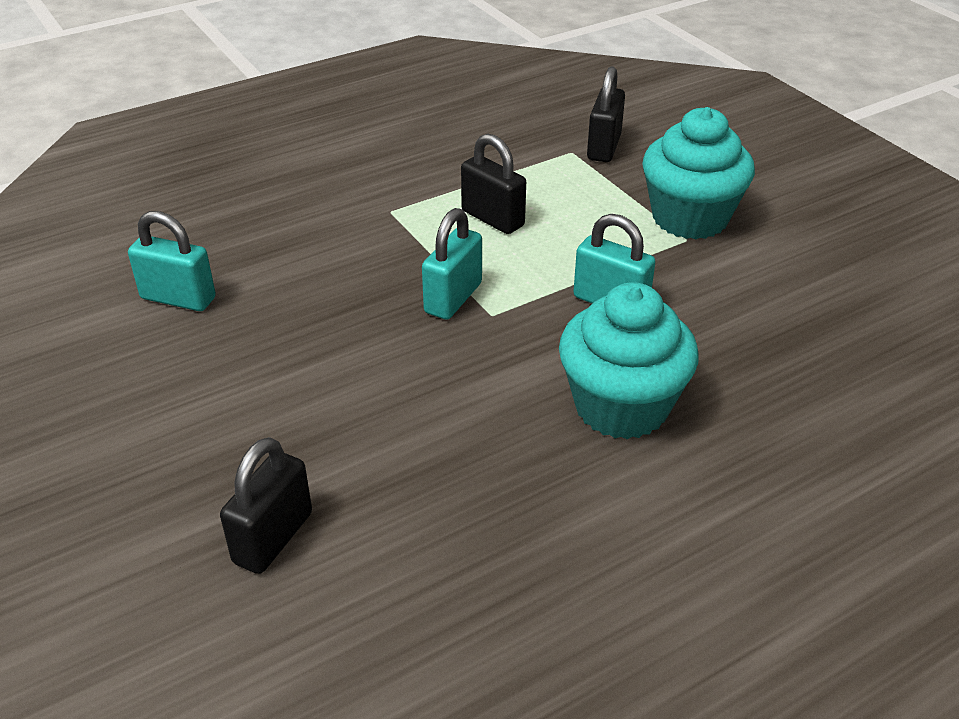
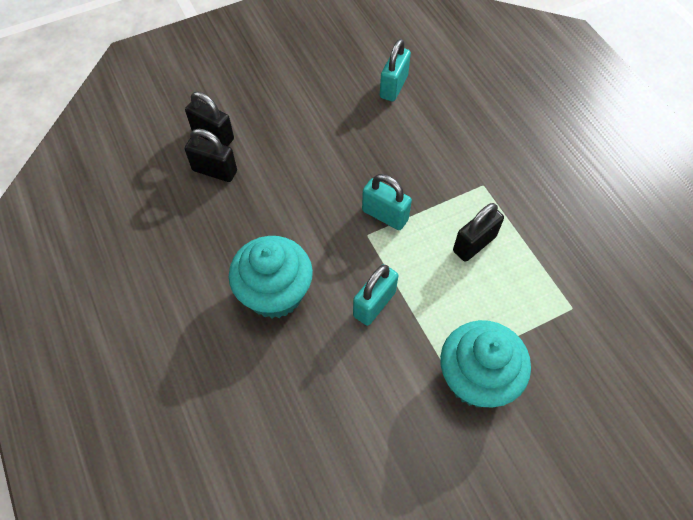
camera: 95 degrees right, 20 degrees up
black padlock [587,66,625,162] -> black padlock moved to [185,129,237,182]

